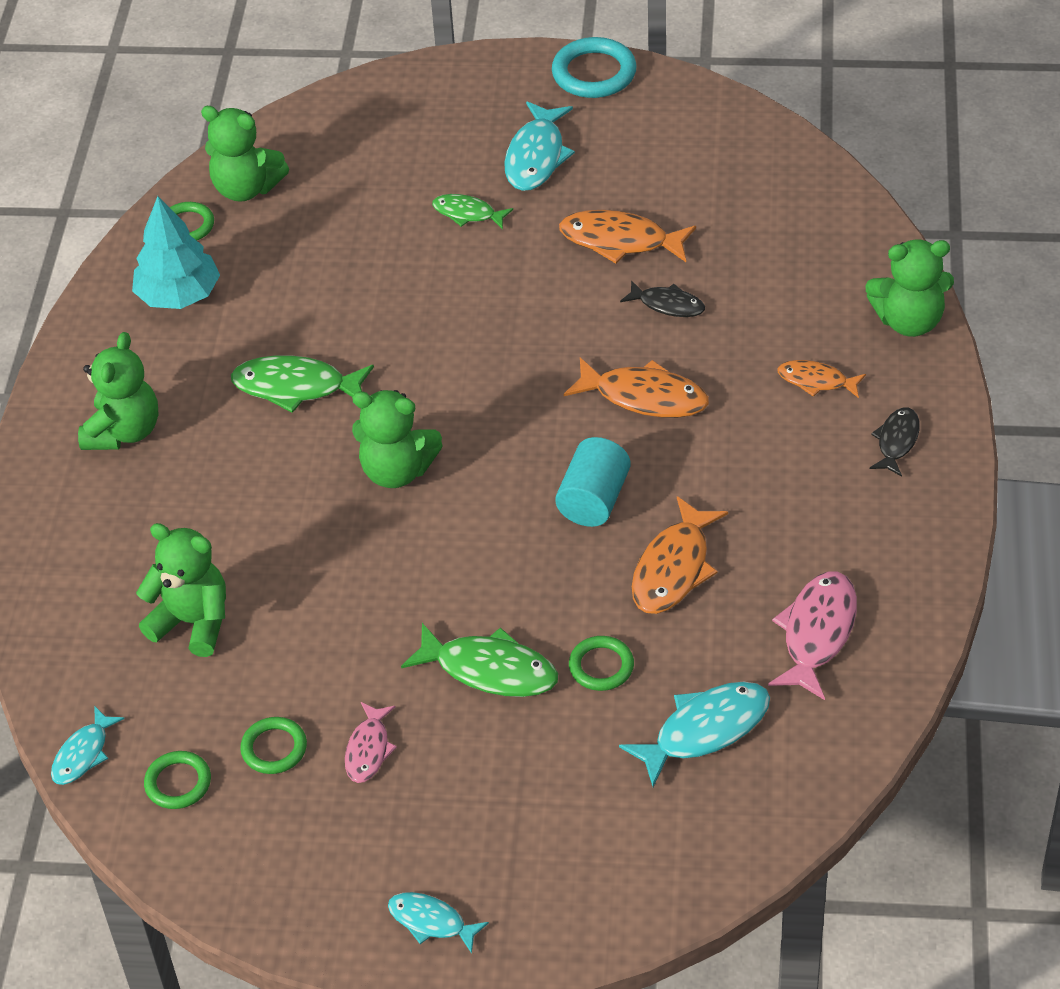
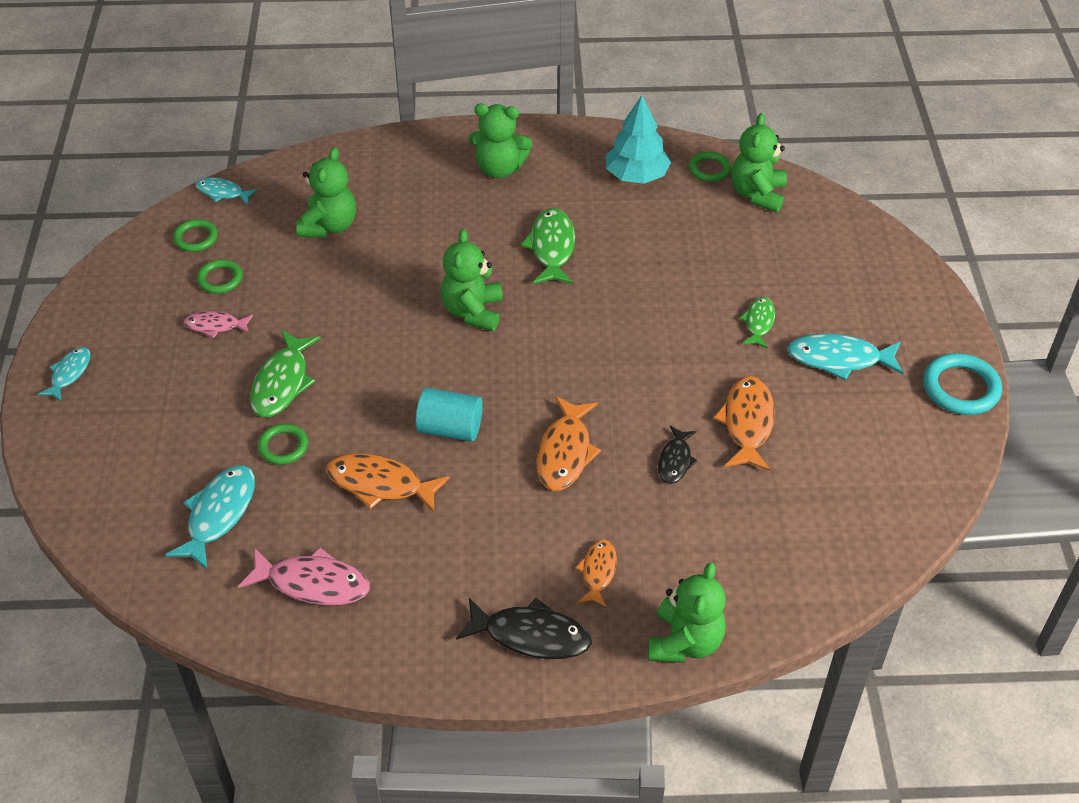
camera: 80 degrees right, 0 degrees up
turquoise fish [619,682,770,787] -> turquoise fish turned 120 degrees counterclockwise [165,465,255,569]
green teddy bear [866,239,954,337] -> green teddy bear turned 150 degrees counterclockwise [648,562,726,663]
black fish [870,407,920,477] -> black fish [456,598,592,659], size x1.64

